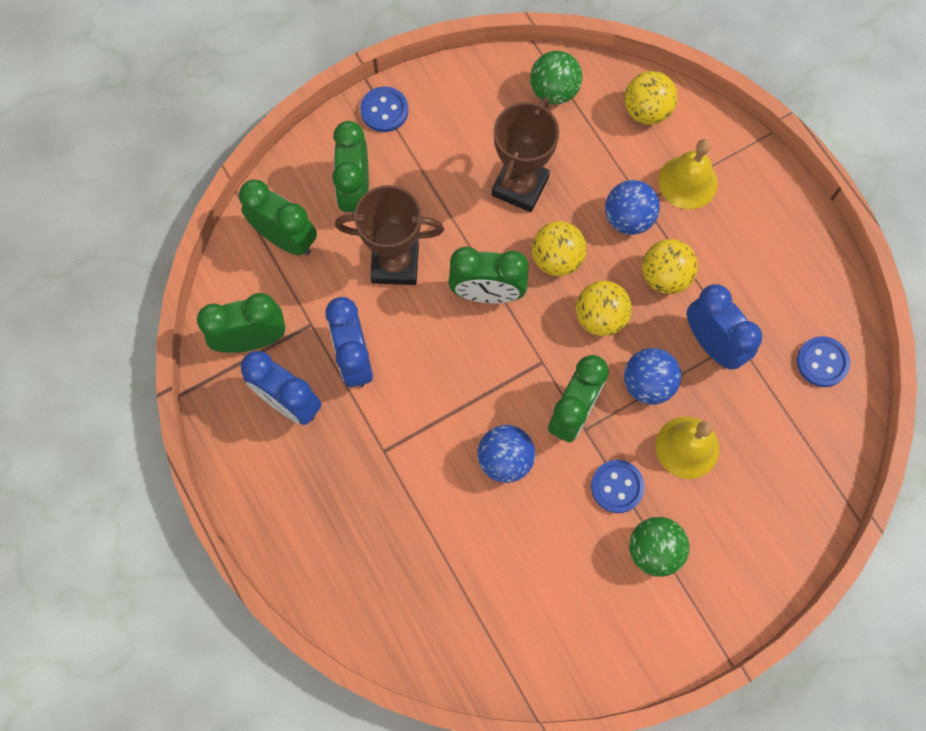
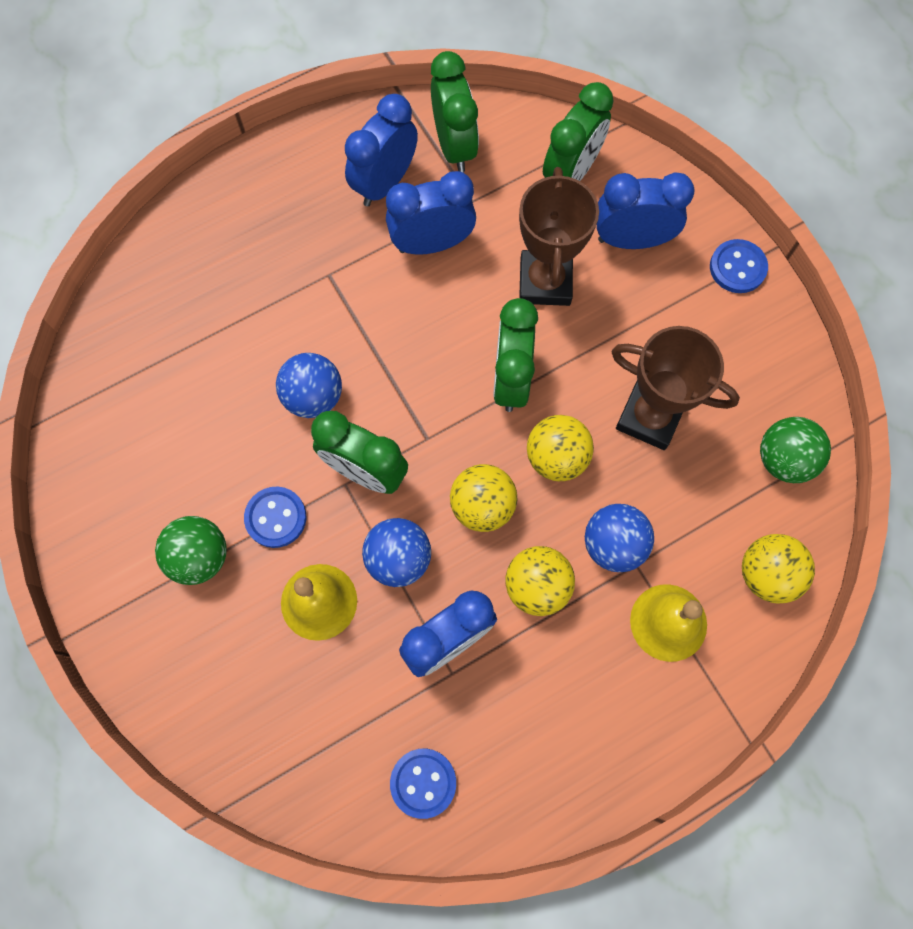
camera: 90 degrees right, 0 degrees up
green clock [332,121,369,214] -> blue clock [597,172,695,249]

